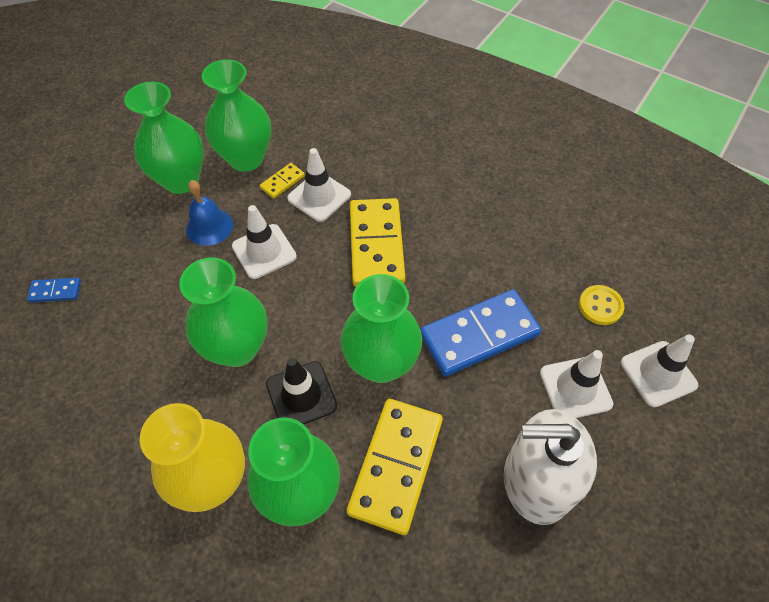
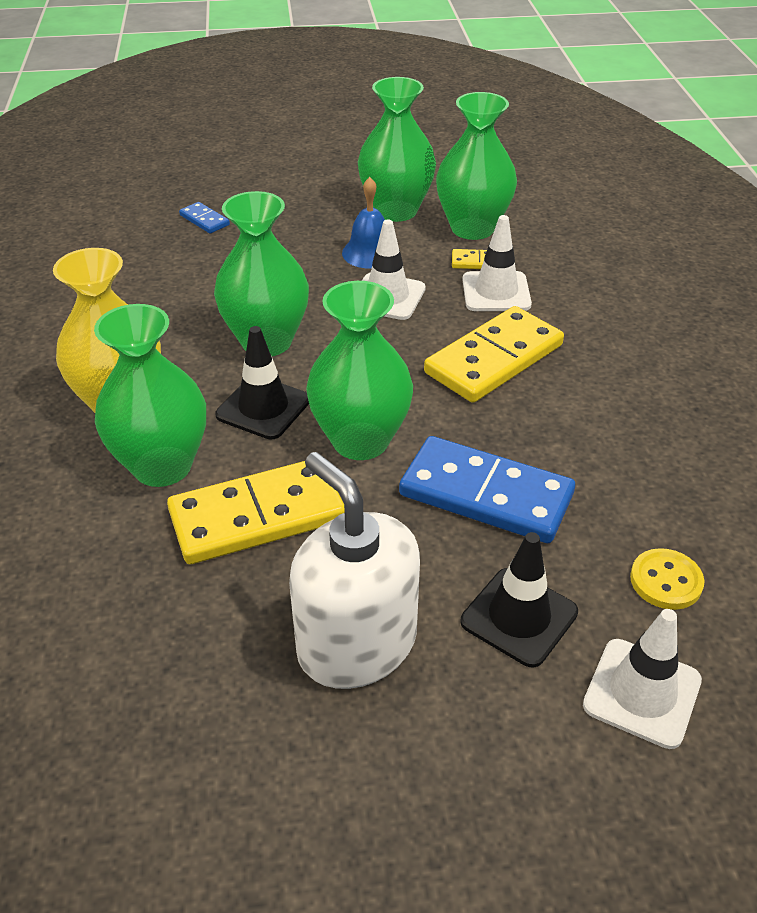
camera: 50 degrees right, 15 degrees down
white traffic cone [540,350,613,418] -> black traffic cone [461,532,578,668]

